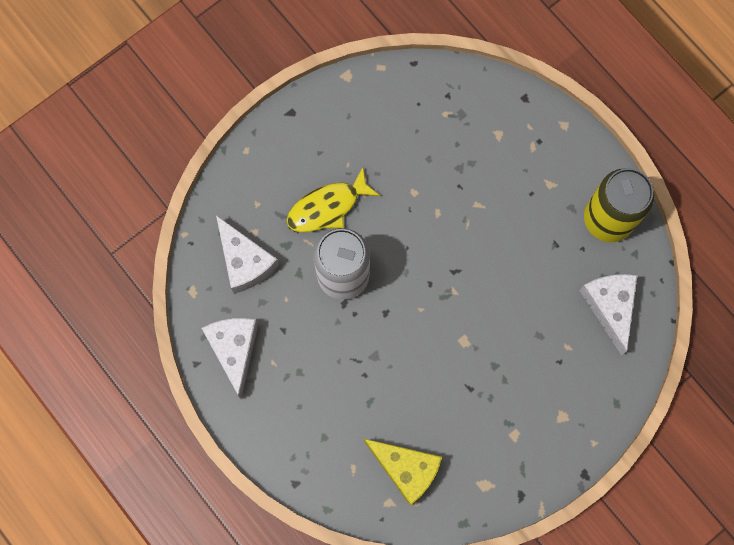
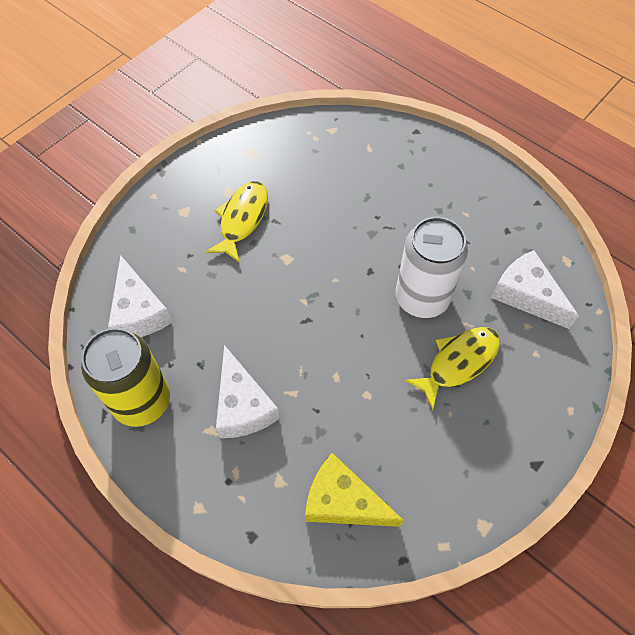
camera: 170 degrees right, 15 degrees down
white cheese [202,318,258,399] -> white cheese moved to [216,345,279,438]
yellow cheese [364,439,442,505] -> yellow cheese moved to [305,453,404,527]
none -> yellow fish [206,181,268,263]

